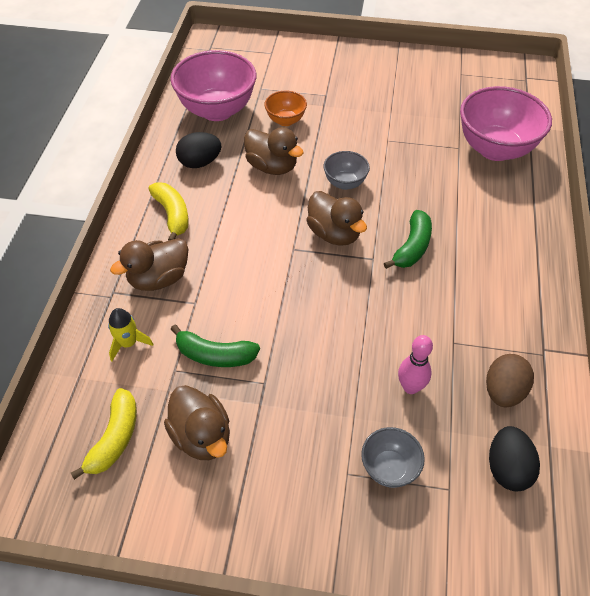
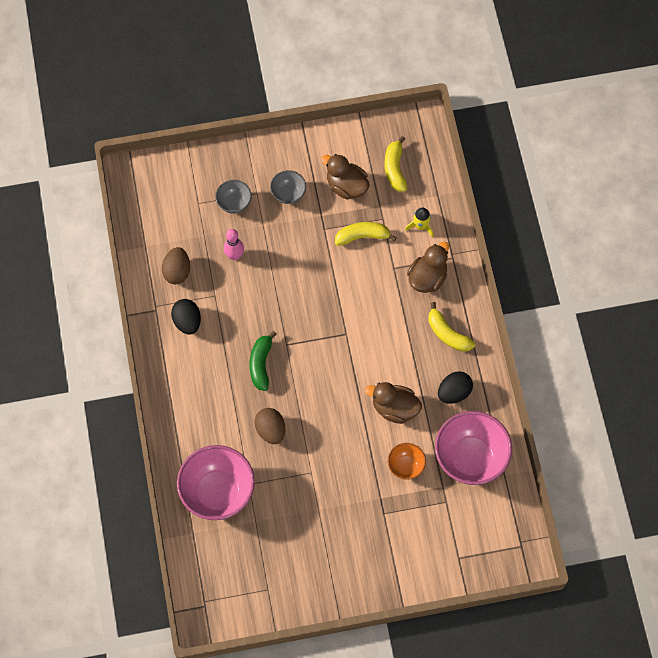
camera: 160 degrees right, 15 degrees up
green banana [171,325,260,367] -> yellow banana [335,222,397,246]
brown duck [306,191,367,246] -> none
grey bowl [324,151,370,190] -> grey bowl moved to [270,170,306,204]
black egg [489,426,540,491] -> black egg moved to [171,299,201,335]
none -> brown egg [254,408,285,444]

